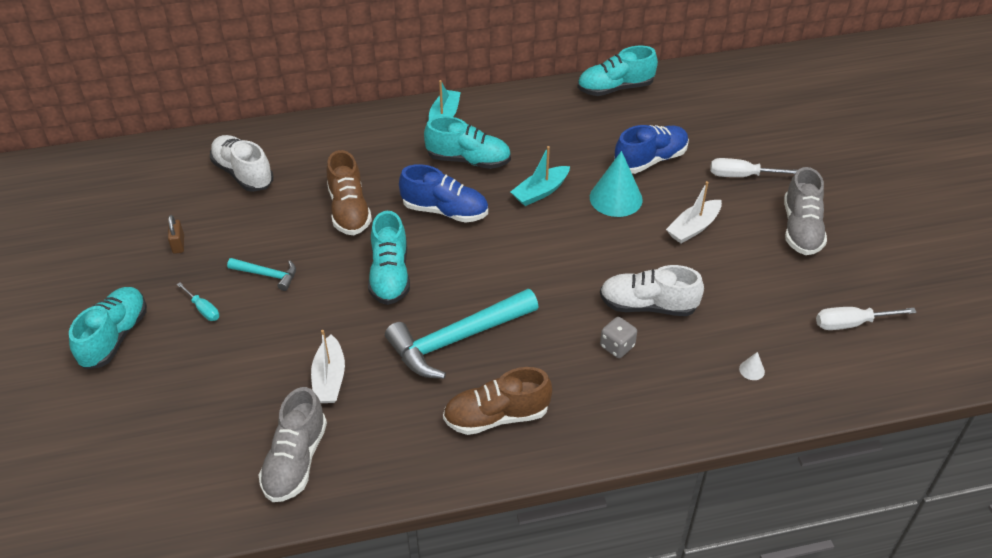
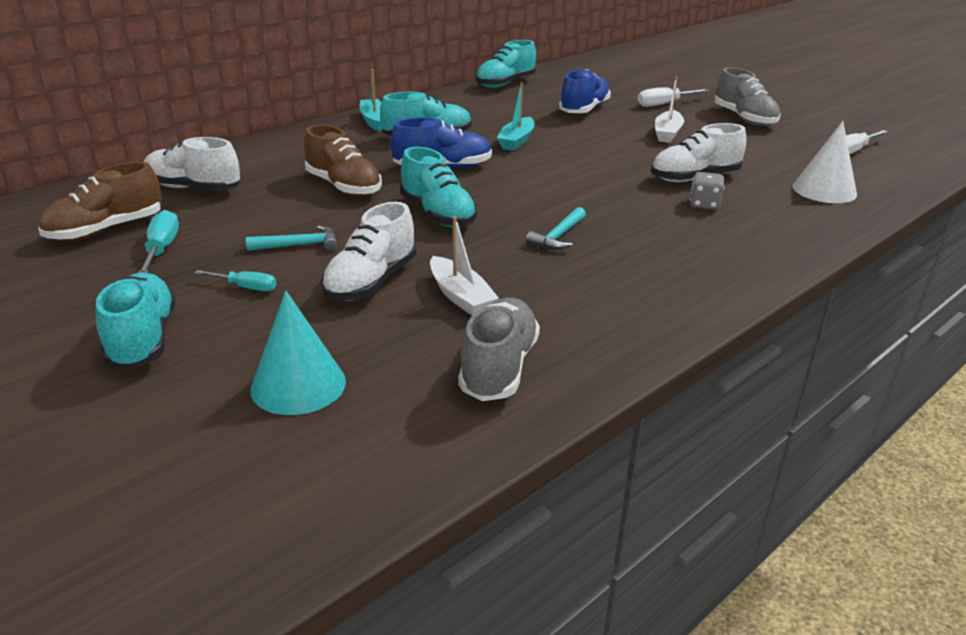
camera: 30 degrees left, 15 degrees down
brown padlock [168,215,184,254] -> turquoise screwdriver [138,210,179,273]
grey shoe [259,387,327,502] -> grey shoe turned 150 degrees counterclockwise [458,298,540,401]
turquoise hammer [385,289,538,379] -> turquoise hammer [526,207,586,250], size x0.49
brown shoe [443,367,552,435] -> brown shoe moved to [38,162,162,241]
turquoise cone [590,151,643,217] -> turquoise cone moved to [250,291,346,415]
white cone [739,352,765,380] -> white cone [793,121,857,203], size x2.44
none -> white shoe [321,202,416,301]

